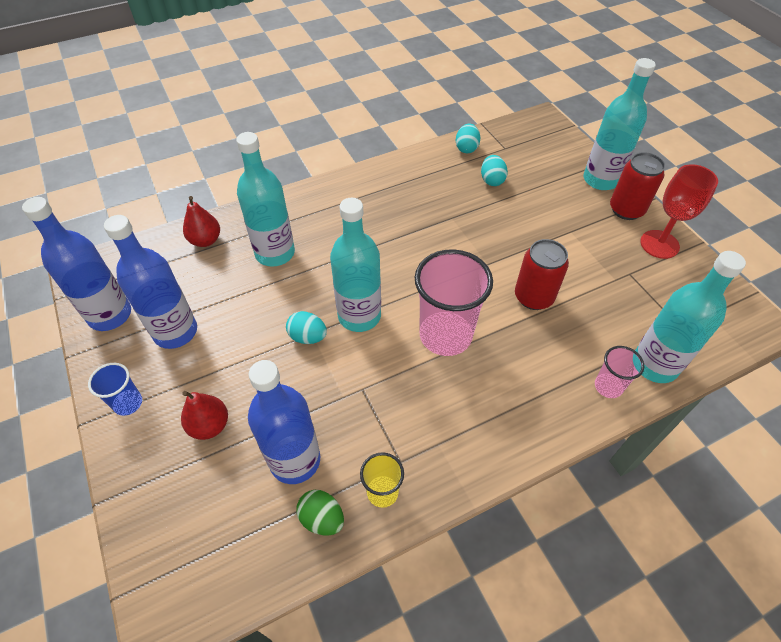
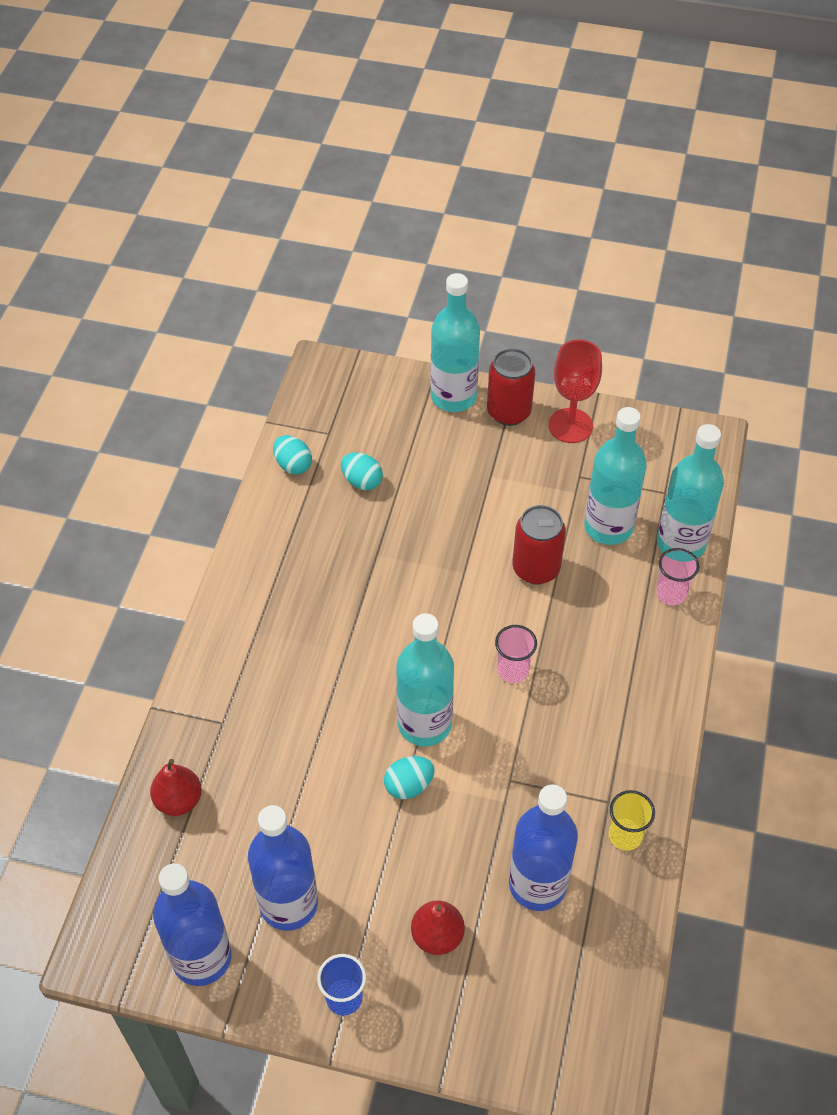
camera: 50 degrees left, 0 degrees up
turquoise bottle [236,132,295,267] -> turquoise bottle moved to [584,407,647,545]
green egg [297,490,344,536] -> none
pink cup [415,249,493,356] -> pink cup [495,625,537,683], size x0.50

